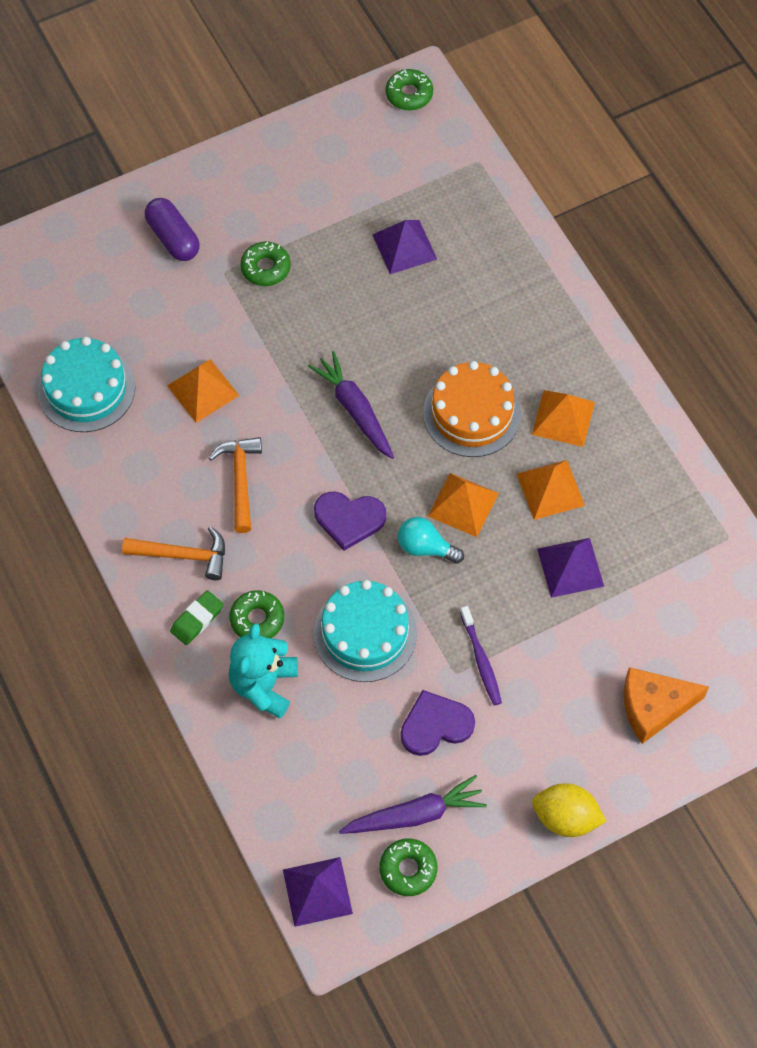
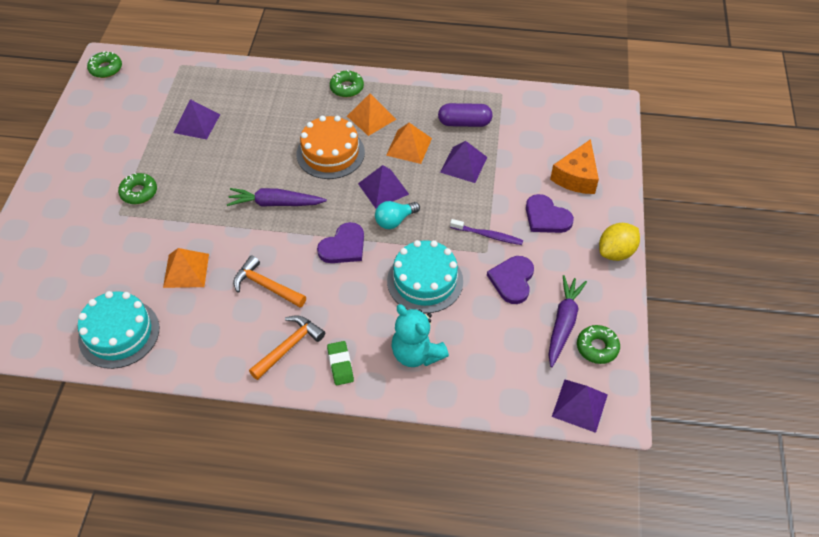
camera: 55 degrees left, 10 degrees down
purple capsule [145,198,200,261] -> purple capsule moved to [438,103,493,127]
green donut [230,590,284,638] -> green donut moved to [330,70,364,97]
orange pyramid [428,473,499,537] -> purple pyramid [358,165,409,209]
none -> purple heart [526,194,574,233]

